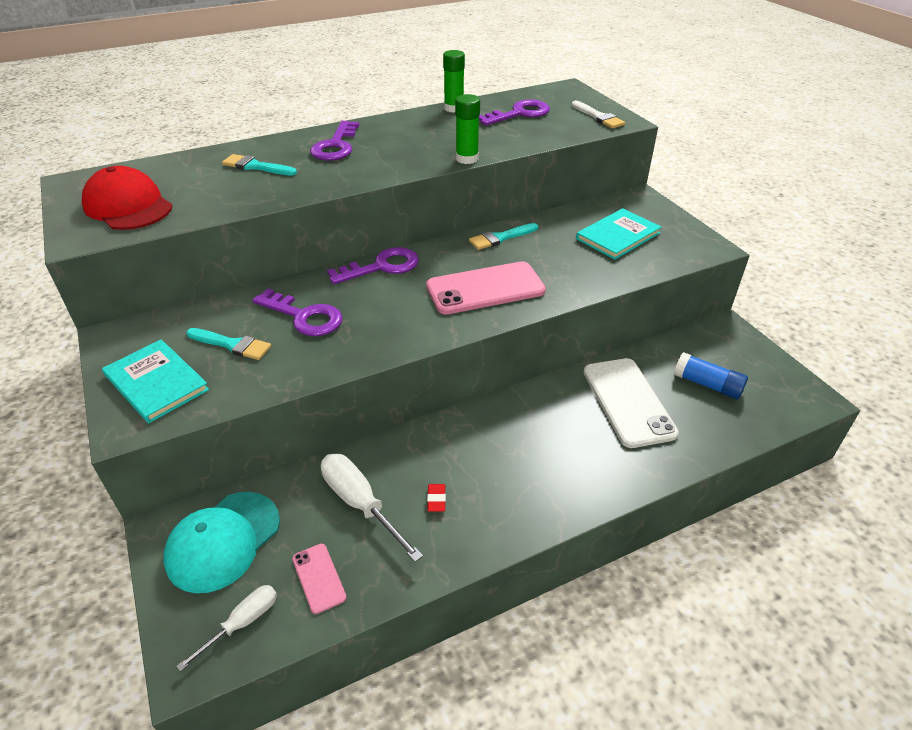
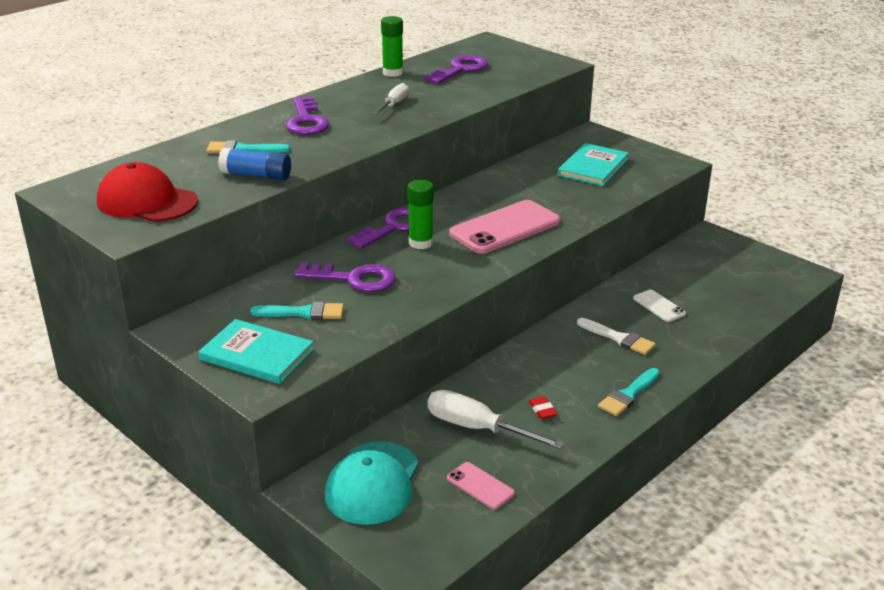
camera: 20 degrees left, 10 degrees down
white screwdriver [176,585,277,672] -> white screwdriver moved to [373,83,409,114]
green glue stick [455,94,480,164] -> green glue stick moved to [407,180,434,249]
turquoise brush [469,223,538,250] -> turquoise brush moved to [598,368,660,416]
white brush [572,101,625,129] -> white brush moved to [577,318,656,355]
white phone [584,358,679,448] -> white phone [633,290,686,322], size x0.49
blue glue stick [674,352,748,399] -> blue glue stick moved to [218,148,291,180]

